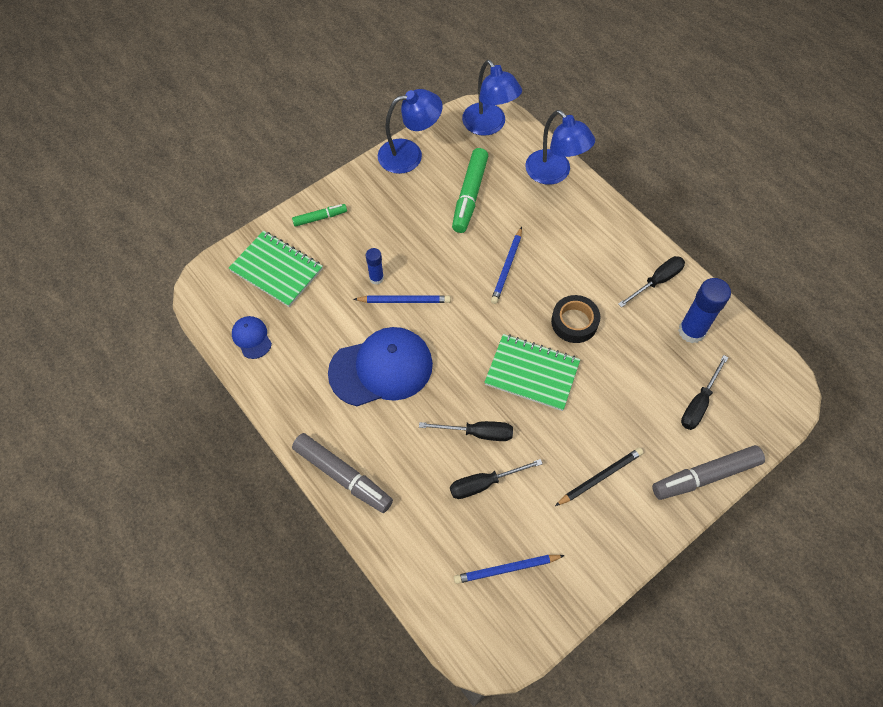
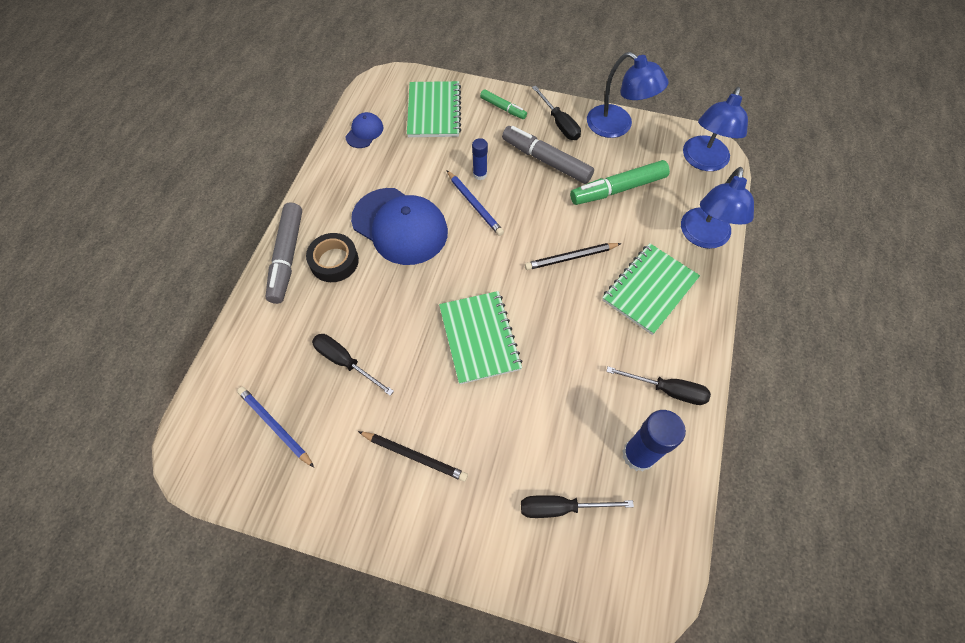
camera: 55 degrees right, 0 degrees up
black screwdriver [419,421,513,441] -> black screwdriver moved to [532,86,581,140]
blue pencil [491,227,522,304] -> black pencil [525,243,622,270]
black tape [551,295,600,343] -> black tape moved to [306,233,359,282]
grey marker [652,445,765,500] -> grey marker moved to [502,126,594,184]
none -> green notebook [602,243,700,335]

